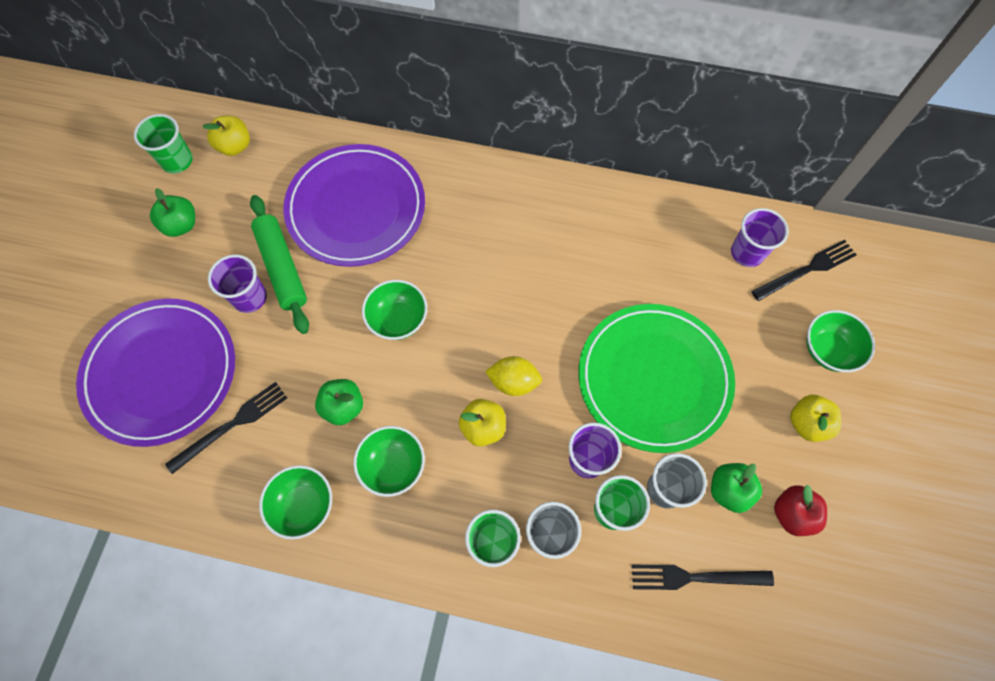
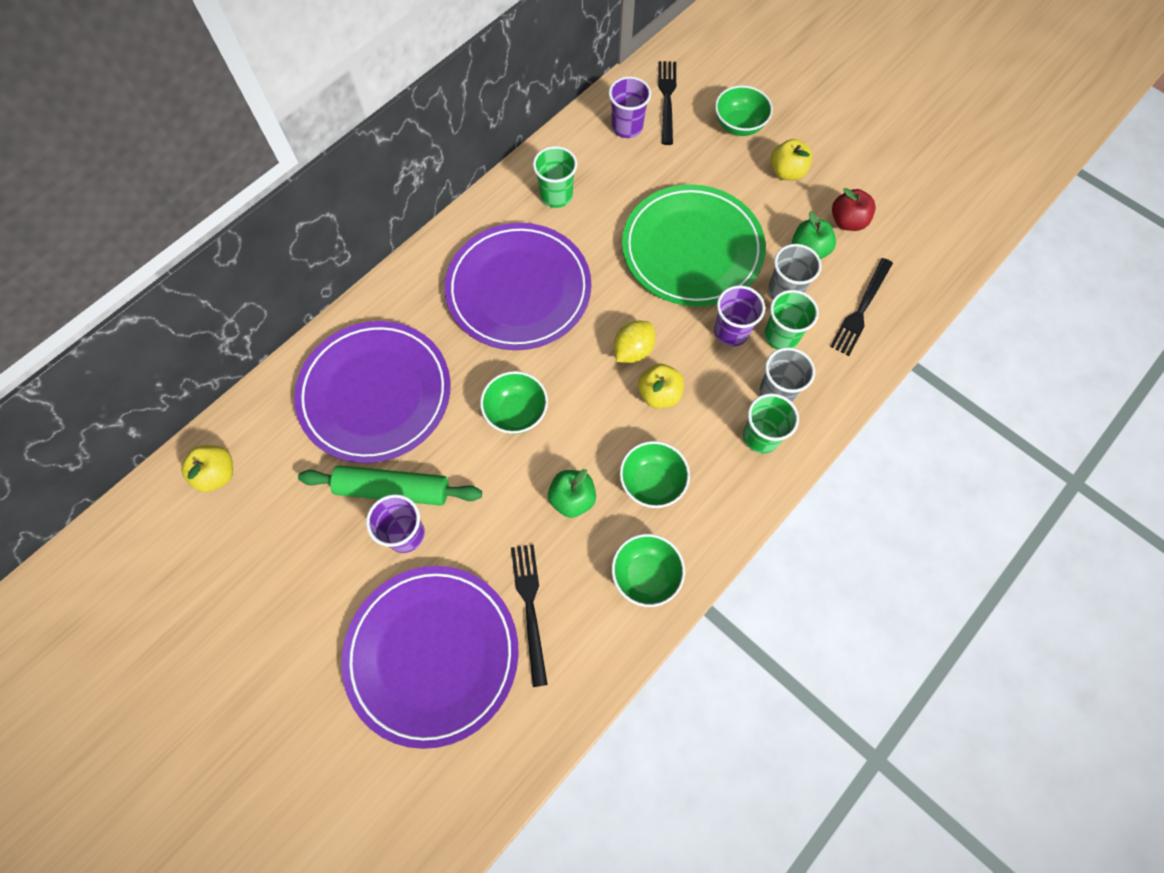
camera: 60 degrees left, 0 degrees up
green cup [134,114,193,173] -> green cup moved to [533,146,577,208]
green apple [150,188,195,237] -> none
none -> purple plate [445,223,591,350]

